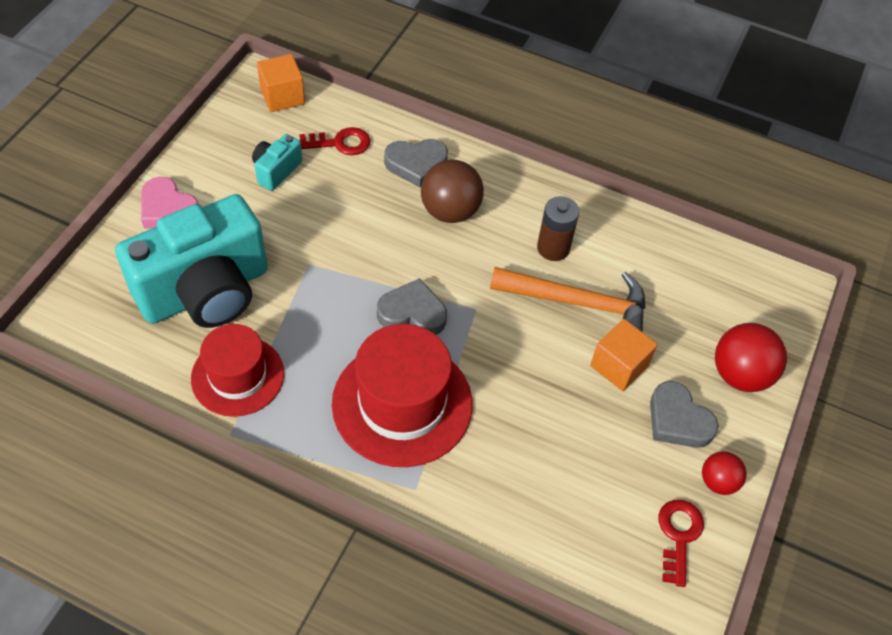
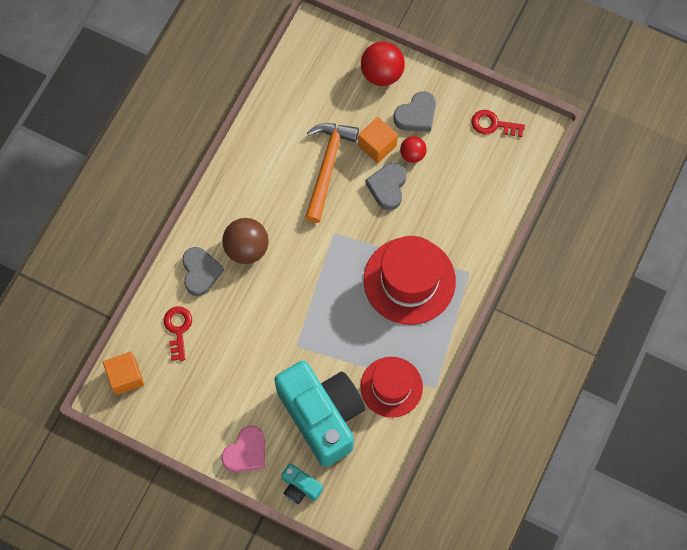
camera: 85 degrees left, 15 degrees up
turquoise camera [252,134,302,191] -> turquoise camera moved to [282,464,323,504]
grey heart [377,278,447,335] -> grey heart moved to [365,163,406,210]
brown battery [537,196,579,261] -> none
red ball [702,451,747,495] -> red ball moved to [400,136,427,163]

